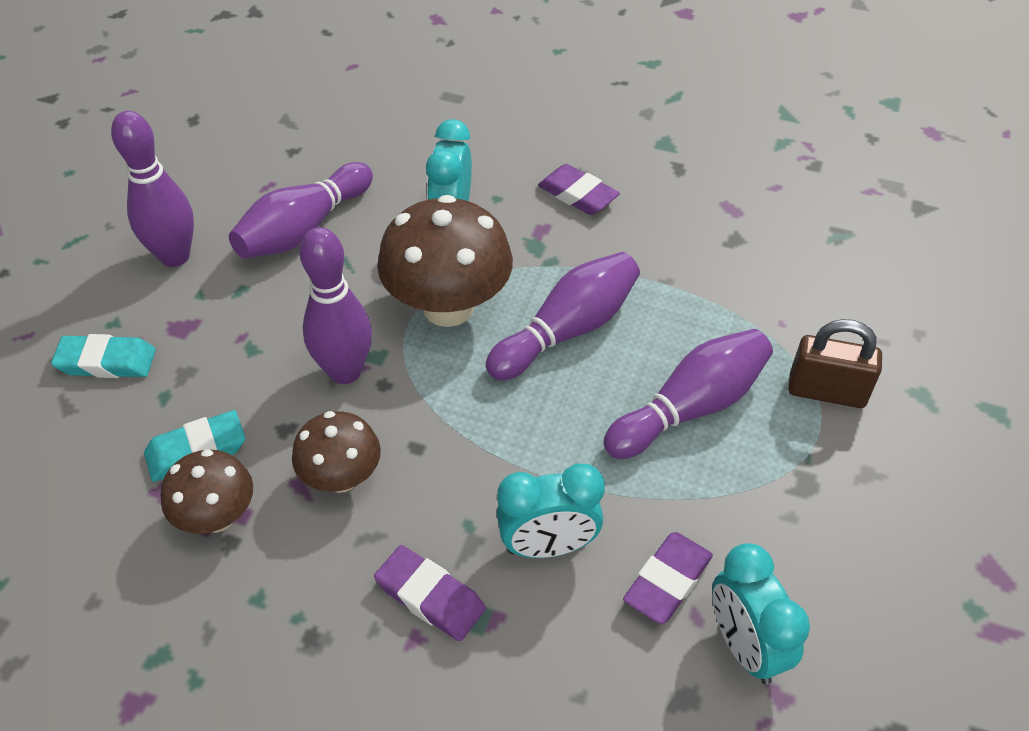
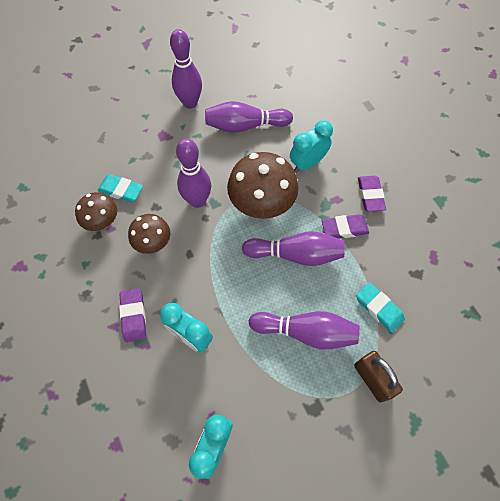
camera: 45 degrees right, 15 degrees up
turquoise eraser [51,334,156,378] -> turquoise eraser moved to [356,282,405,333]
purple eraser [623,532,713,624] -> purple eraser moved to [322,214,369,238]

